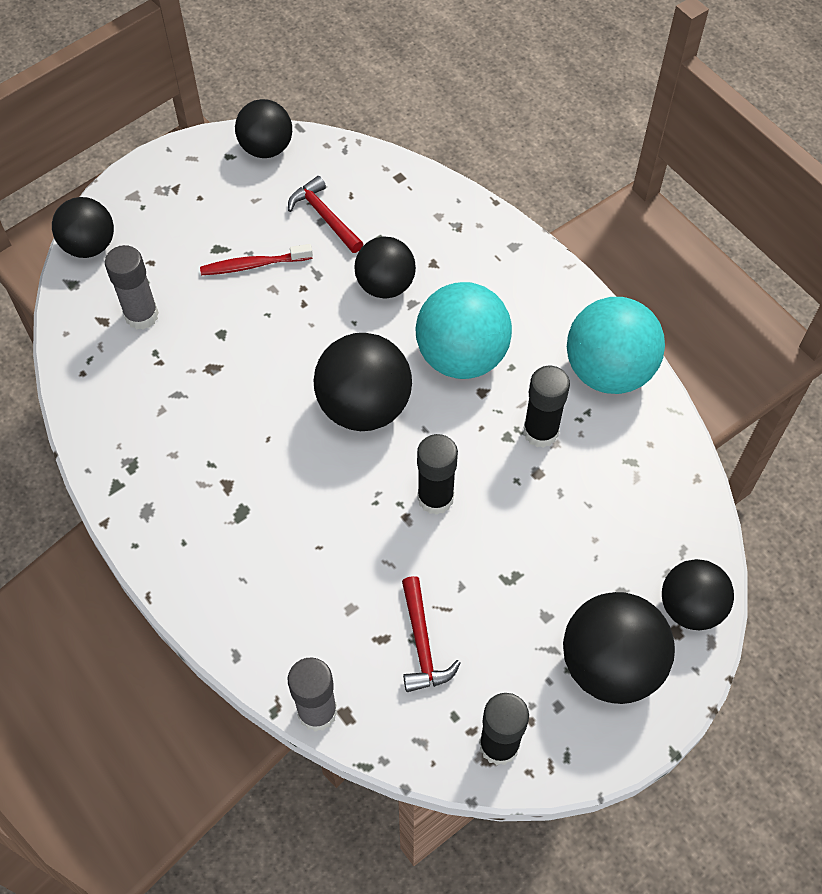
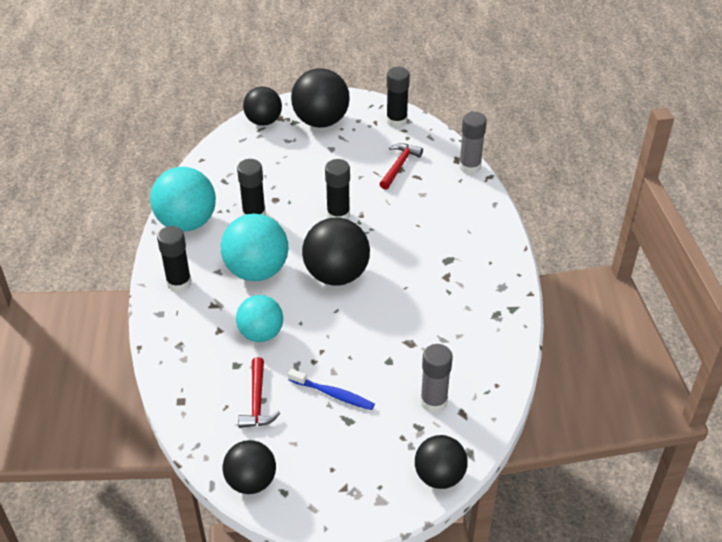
camera: 145 degrees left, 15 degrees down
red toothbrush [200,244,313,275] -> blue toothbrush [288,369,375,410]
black ball [354,237,416,298] -> turquoise ball [236,295,283,342]
none -> black glue stick [157,226,192,292]

